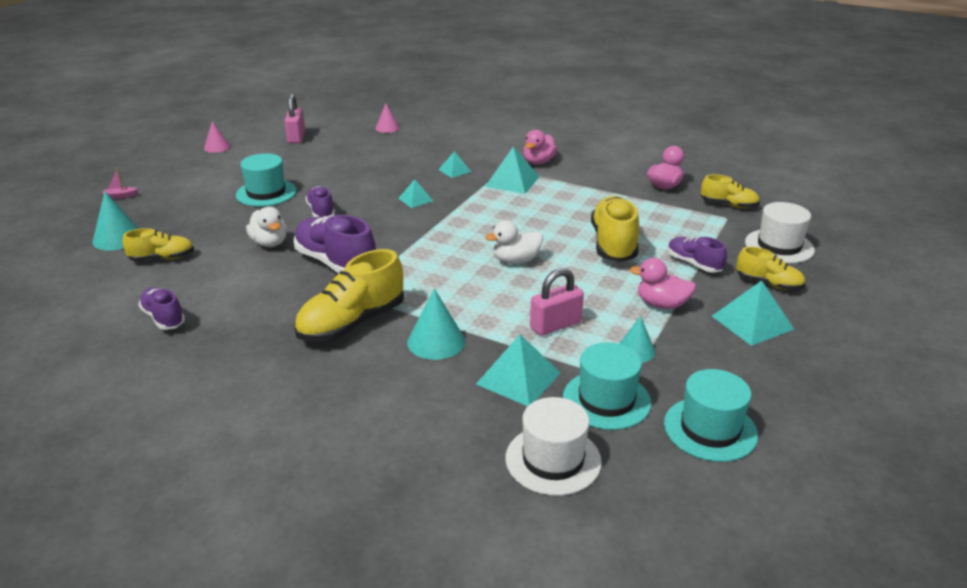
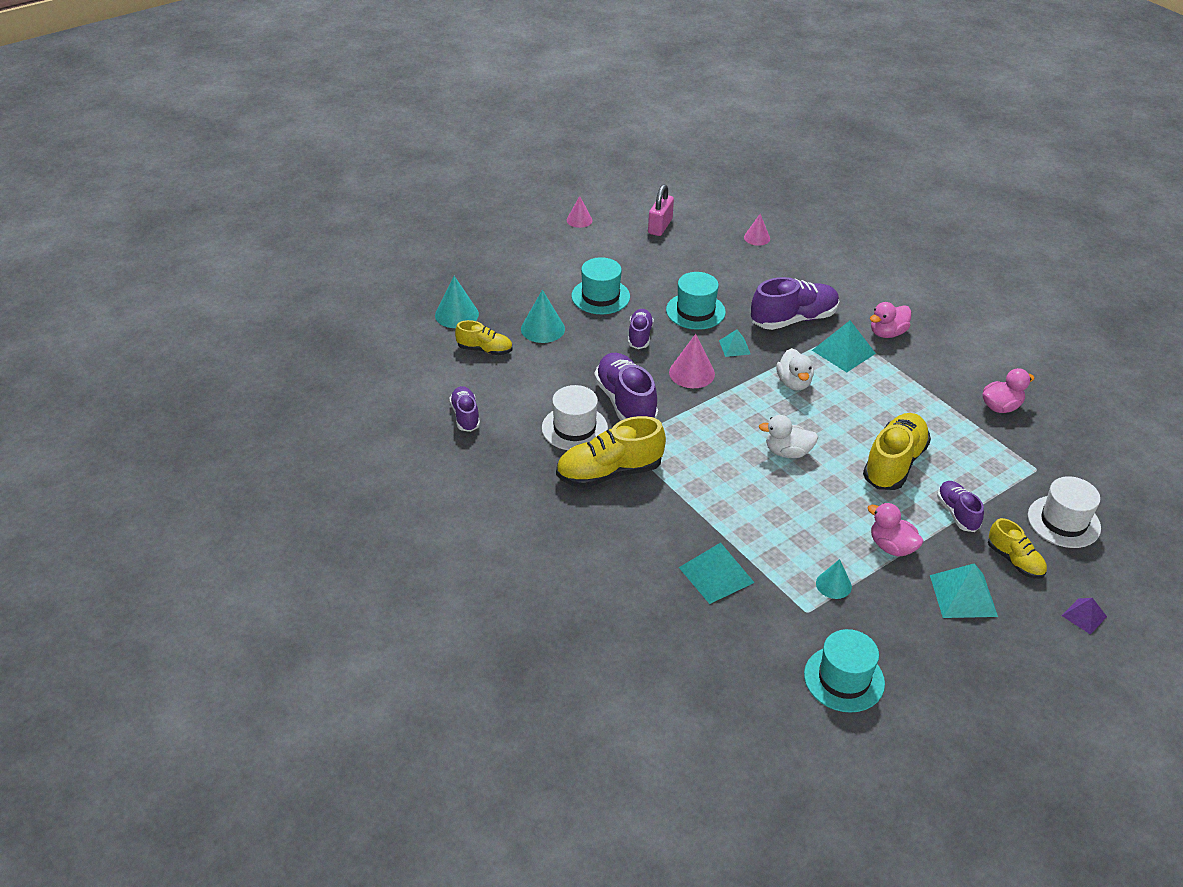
camera: 25 degrees right, 10 degrees up
pink boat [102,168,138,199] -> none
white duck [246,207,287,247] -> white duck moved to [777,348,814,391]
turquoise cone [407,289,465,360] -> turquoise cone moved to [521,290,565,343]
turquoise pyramid [438,151,471,178] -> purple shoe [751,277,839,330]
white hat [506,397,602,496] -> white hat moved to [542,385,608,450]
pink padlock [530,268,584,336] -> none
turquoise hat [563,342,651,430] -> turquoise hat moved to [666,272,726,330]
yellow shoe [701,174,760,208] -> none
none -> pink cone [669,334,715,388]
none -> purple pyramid [1062,598,1107,635]

